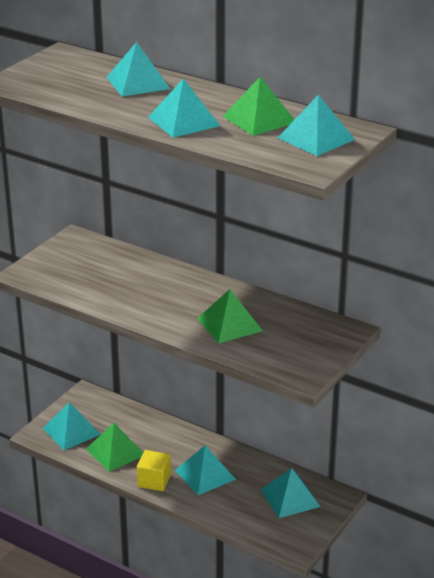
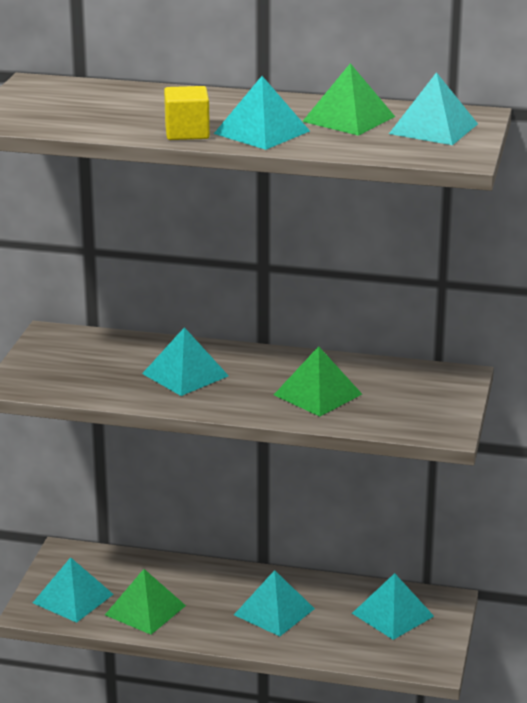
camera: 20 degrees left, 5 degrees down
turquoise pyramid [106,42,170,97] -> turquoise pyramid moved to [142,327,229,396]
yellow cube [137,450,171,491] -> yellow cube moved to [164,86,210,140]

